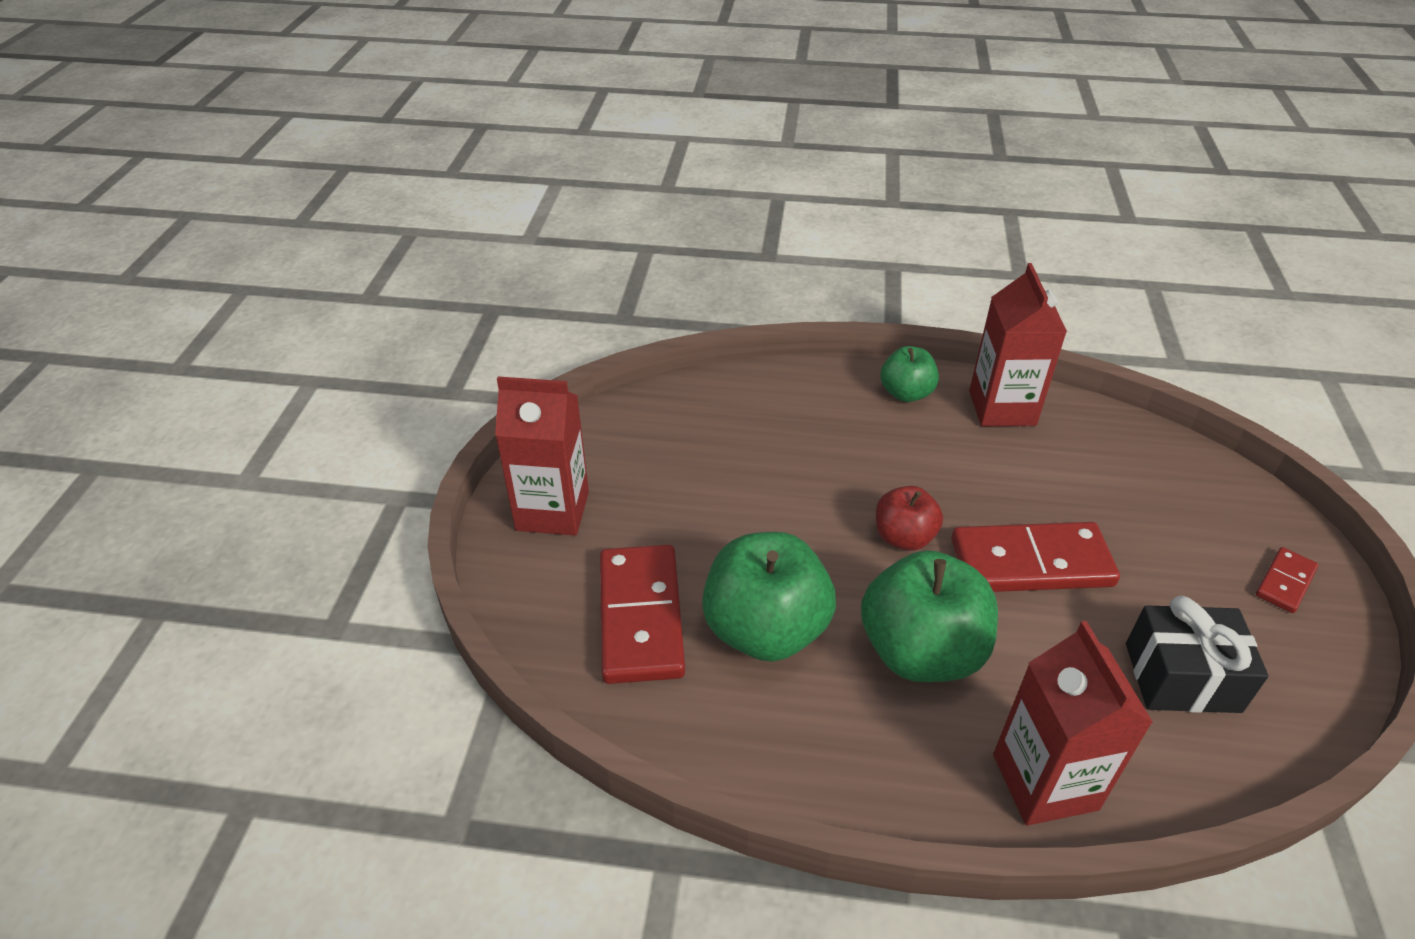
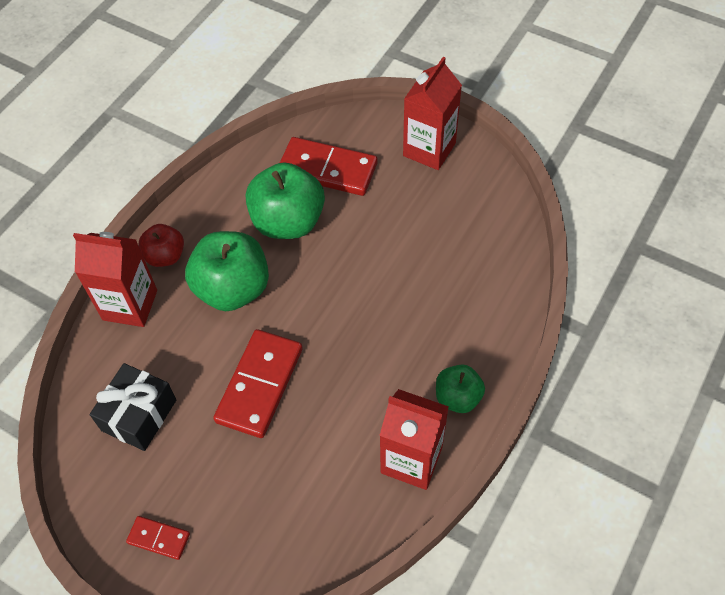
camera: 115 degrees right, 15 degrees up
red apple [876,486,943,551] -> red apple moved to [138,224,184,267]
red domino [1256,547,1318,613] -> red domino turned 45 degrees counterclockwise [126,516,190,560]

